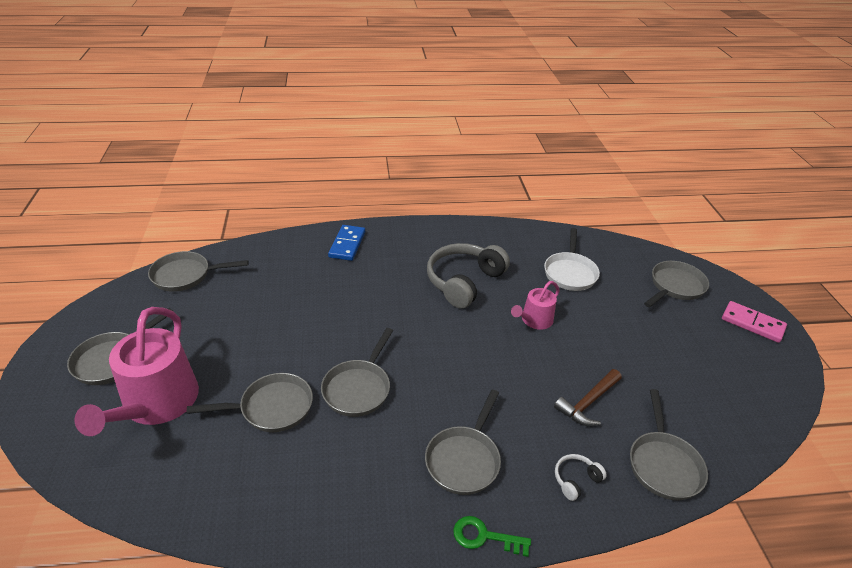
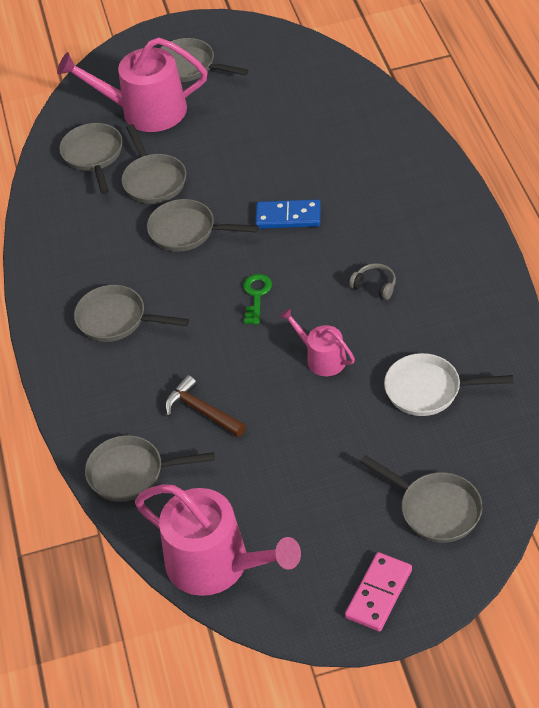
camera: 90 degrees right, 10 degrees up
grey pan [148,251,249,292] -> grey pan moved to [59,123,123,194]
blue domino [328,225,365,261] -> blue domino moved to [255,199,321,229]
grey headphones [427,243,510,308] -> grey headphones [349,263,396,300], size x0.44
green key [453,516,531,557] -> green key moved to [243,274,272,324]
white headphones [555,454,607,501] -> none
none -> pink watering can [135,484,301,596]

